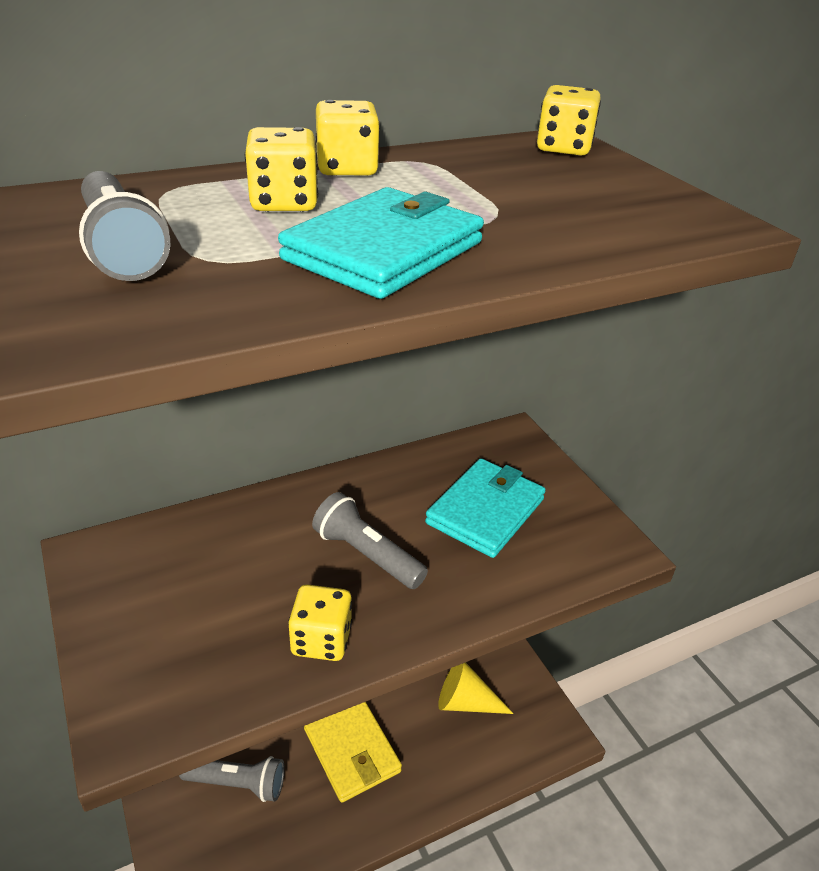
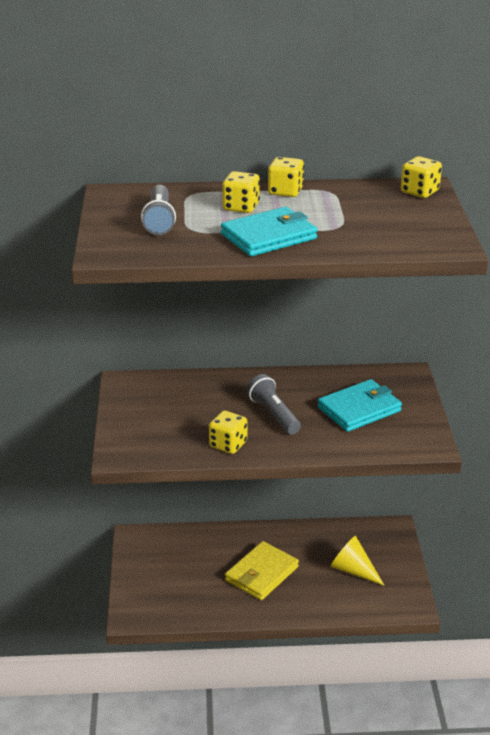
camera: 25 degrees right, 5 degrees down
grey flashlight [179,756,285,802] -> none
yellow wallet [304,702,402,803] -> yellow wallet turned 45 degrees clockwise [225,541,299,600]

